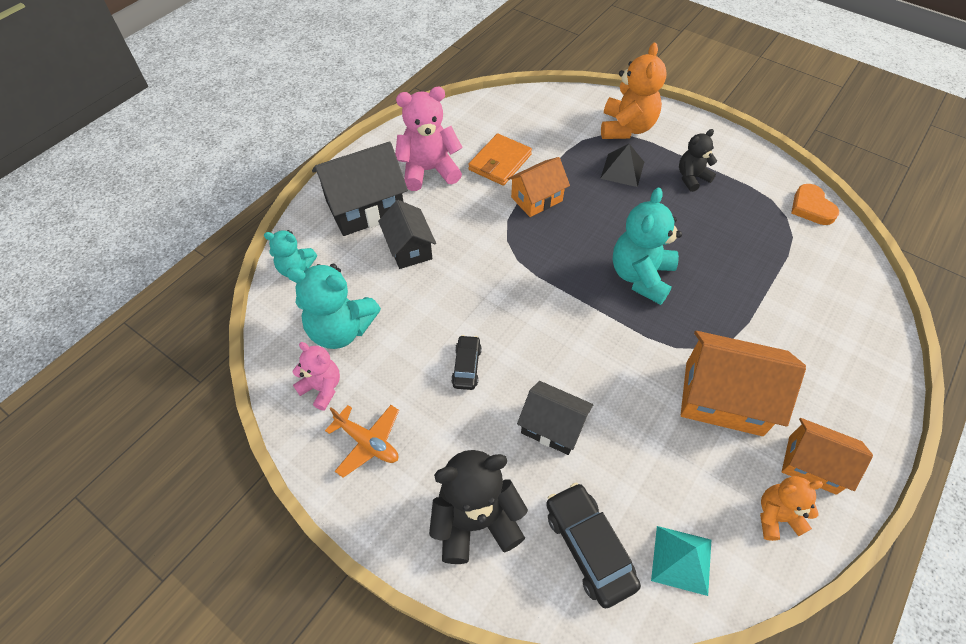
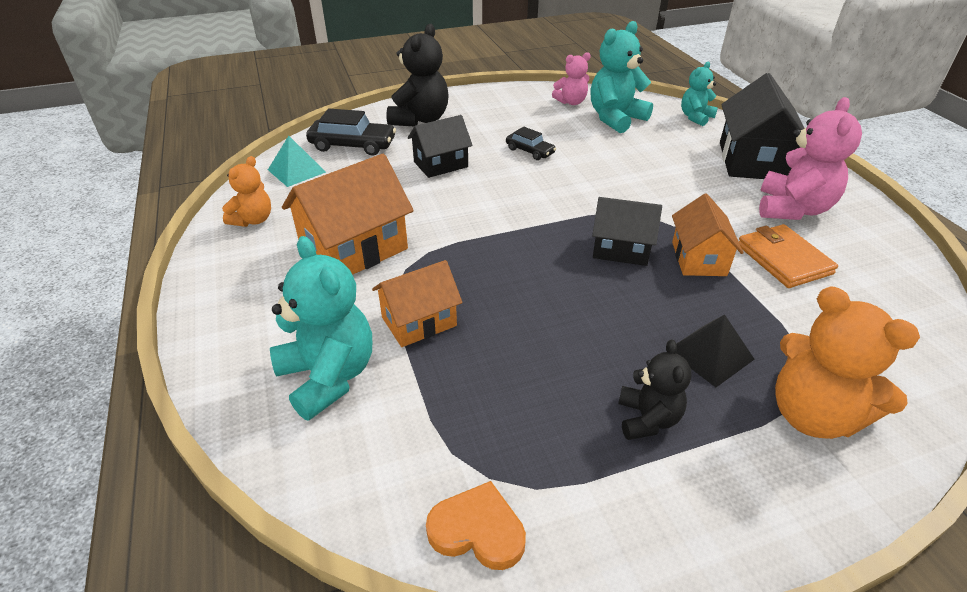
camera: 125 degrees right, 15 degrees down
orange plane [325,405,399,478] -> none
black house [378,200,436,269] -> black house moved to [592,197,662,266]
turquoise teddy bear [613,187,682,305] -> turquoise teddy bear moved to [270,236,372,421]
orange house [782,418,873,495] -> orange house moved to [372,260,462,347]

